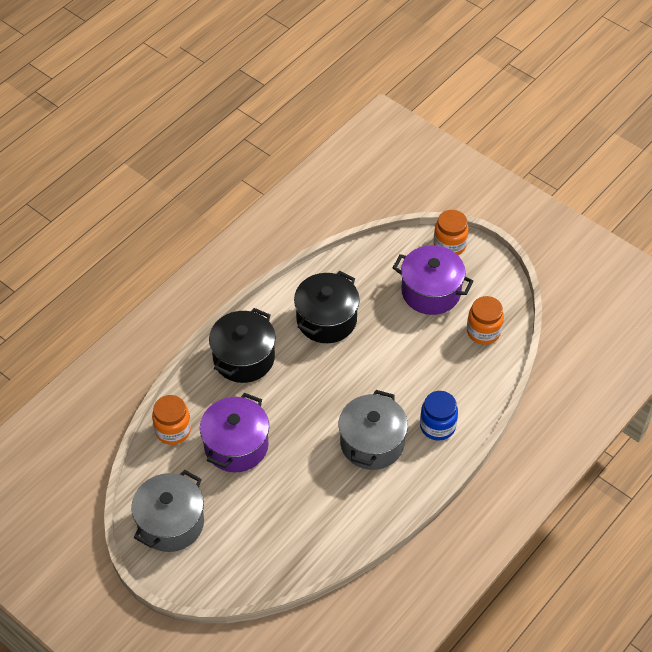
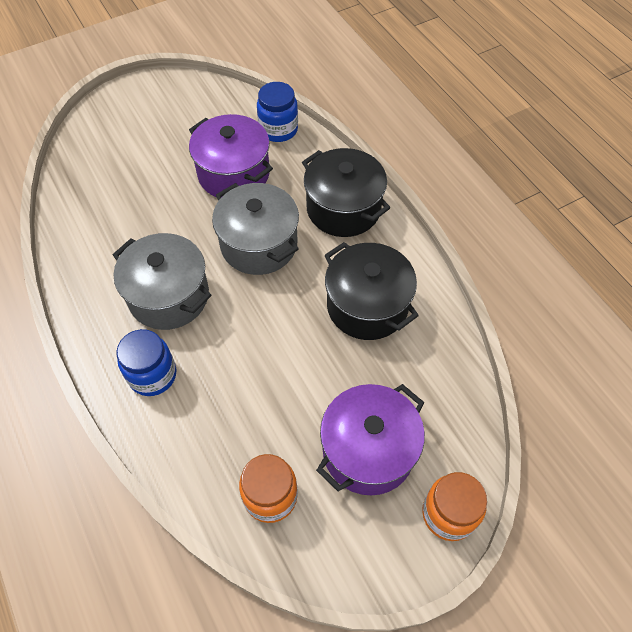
camera: 110 degrees right, 5 degrees up
grey pot [131,470,204,552] -> grey pot moved to [212,183,299,275]
orange jar [152,395,191,445] -> blue jar [257,82,298,142]

